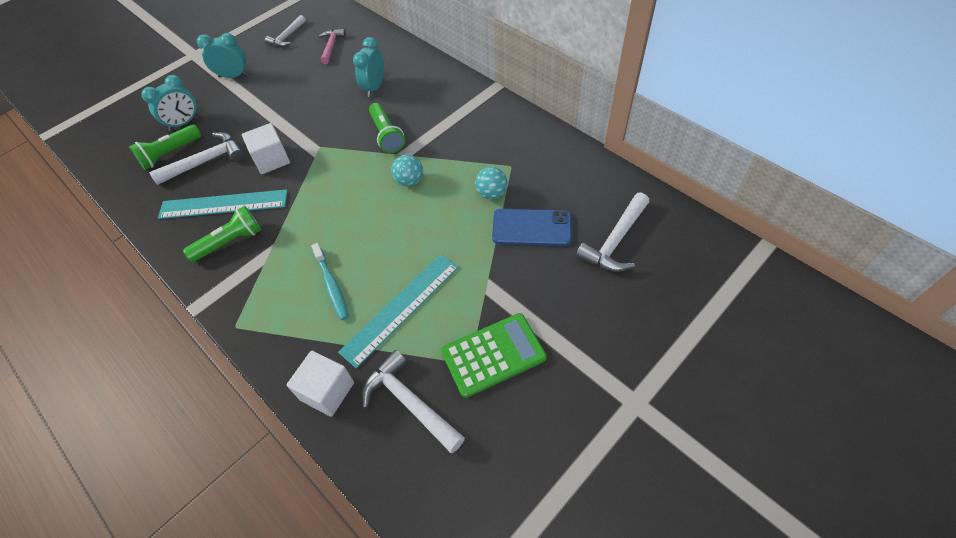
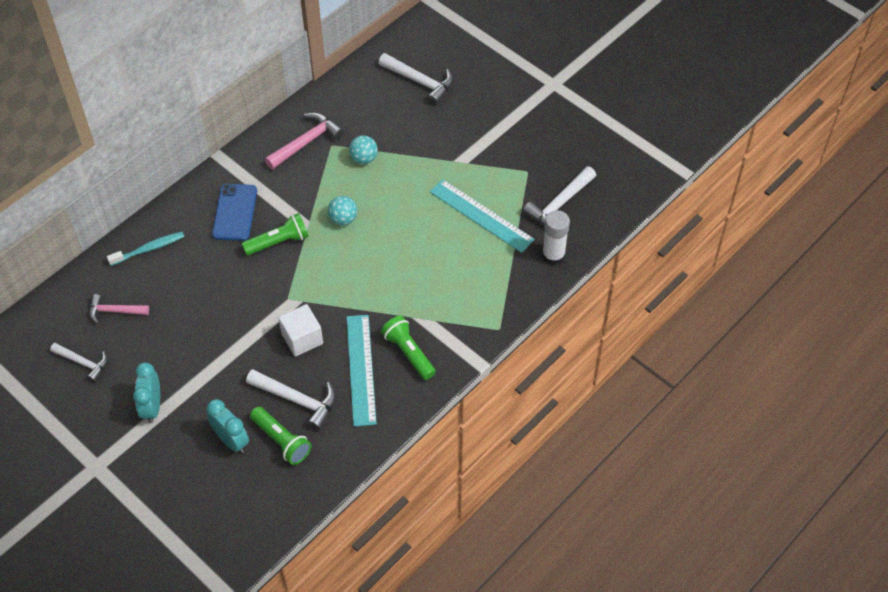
camera: 95 degrees left, 0 degrees up
white hammer [149,132,244,185] -> white hammer turned 150 degrees clockwise [246,369,336,431]
white cube [287,351,354,417] -> white glue stick [542,210,570,265]
turquoise toothbrush [311,243,349,320] -> turquoise toothbrush moved to [107,232,184,266]
turquoise clock [353,37,384,97] -> none
green calculator [441,313,547,398] -> none
blue phone [492,209,572,246] -> blue phone moved to [212,184,257,241]
none -> pink hammer [265,112,344,169]

